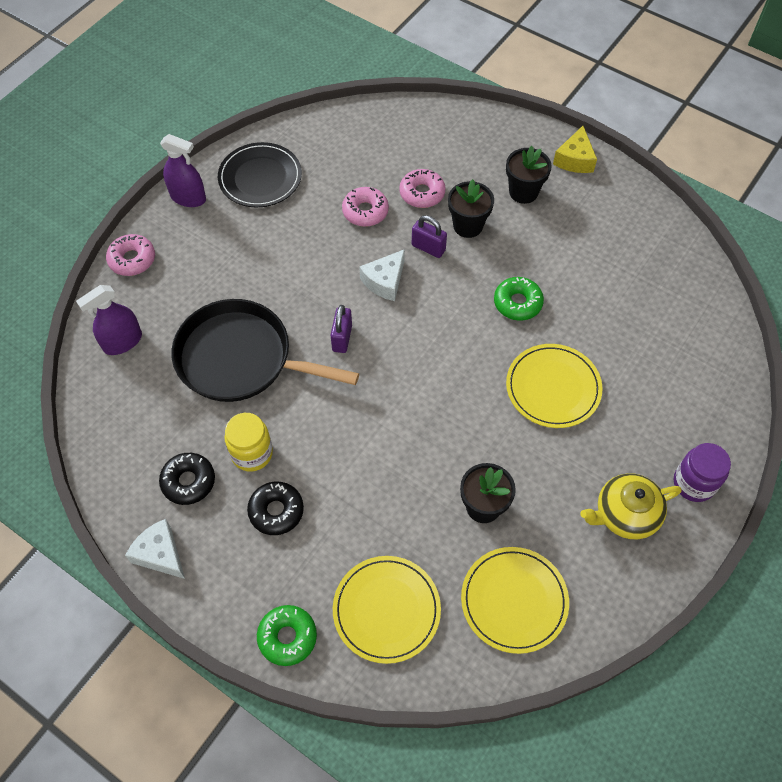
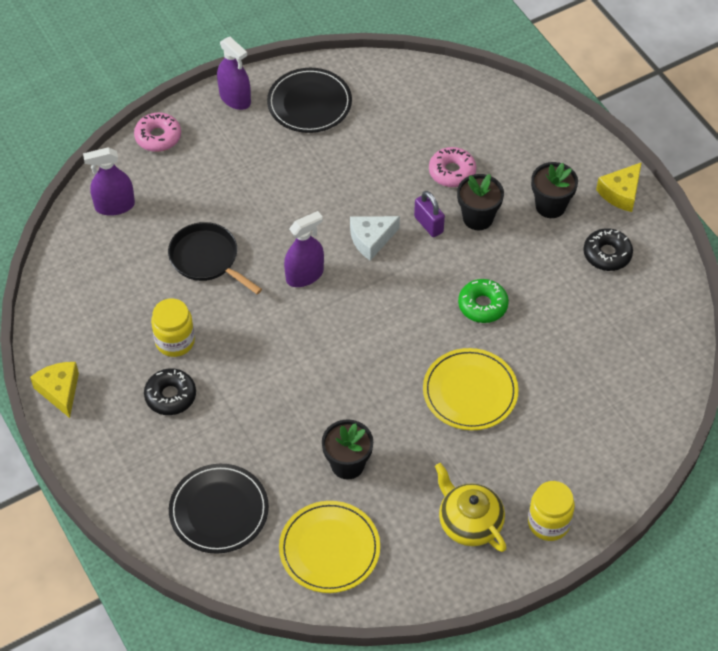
camera: 25 degrees right, 5 degrees down
white cheese [125,519,185,579] -> yellow cheese [30,362,79,418]
black donut [159,453,215,505] -> black donut moved to [583,228,633,271]
black pan [171,299,359,402] -> black pan [168,222,262,294], size x0.62
green donut [257,605,317,666] -> none
purple padlock [331,305,352,353] -> purple spray bottle [284,211,324,287]
yellow plate [333,556,441,664] -> black plate [169,464,269,554]
pink donut [342,187,389,227] -> none
yellow teapot [580,473,682,539] -> yellow teapot turned 45 degrees clockwise [435,463,507,552]
purple jar [674,443,731,502] -> yellow jar [528,481,575,541]

